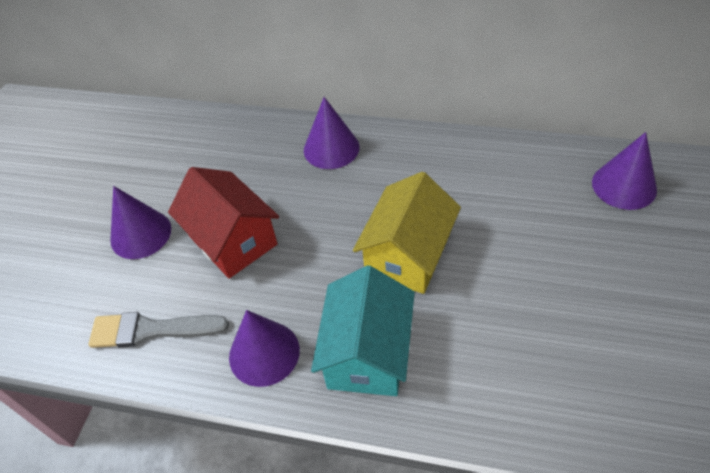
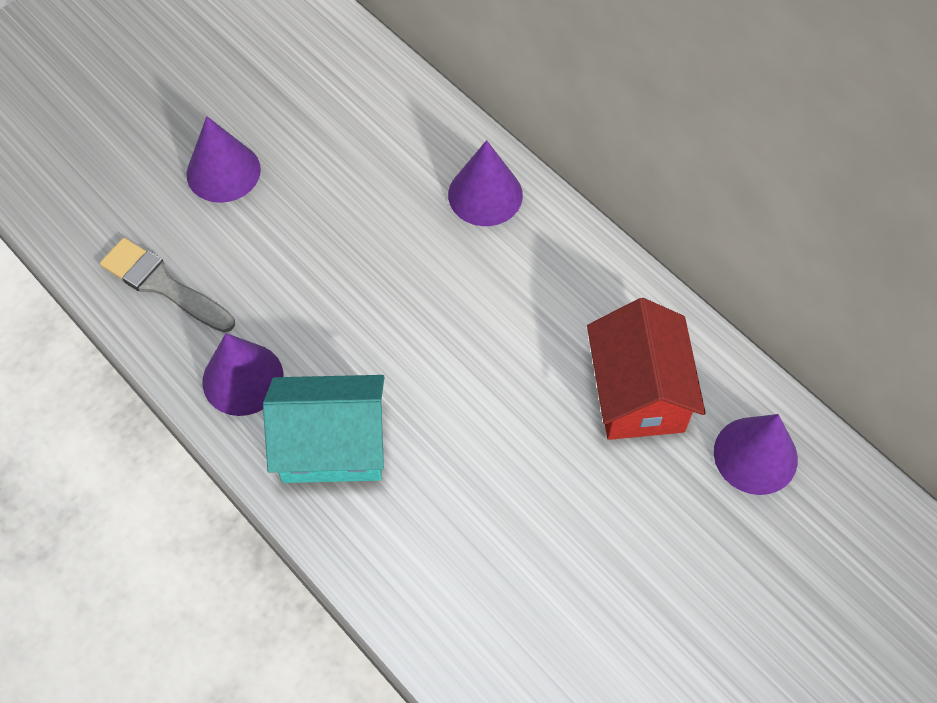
camera: 30 degrees right, 10 degrees up
red house [168,167,279,279] -> red house moved to [587,298,706,440]
turquoise house [311,265,415,396] -> turquoise house turned 45 degrees clockwise [263,375,385,483]
yellow house [353,172,461,294] -> none

